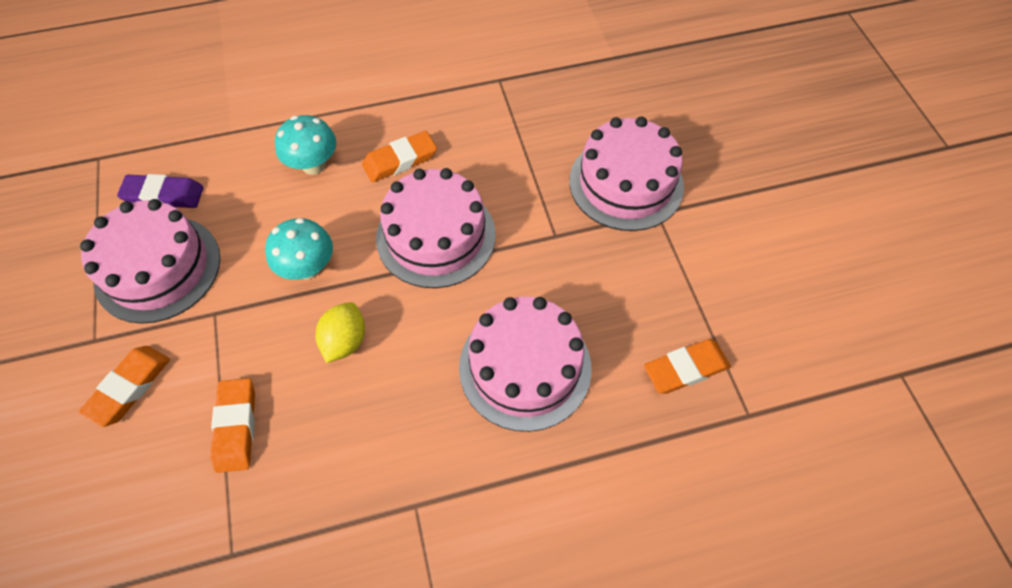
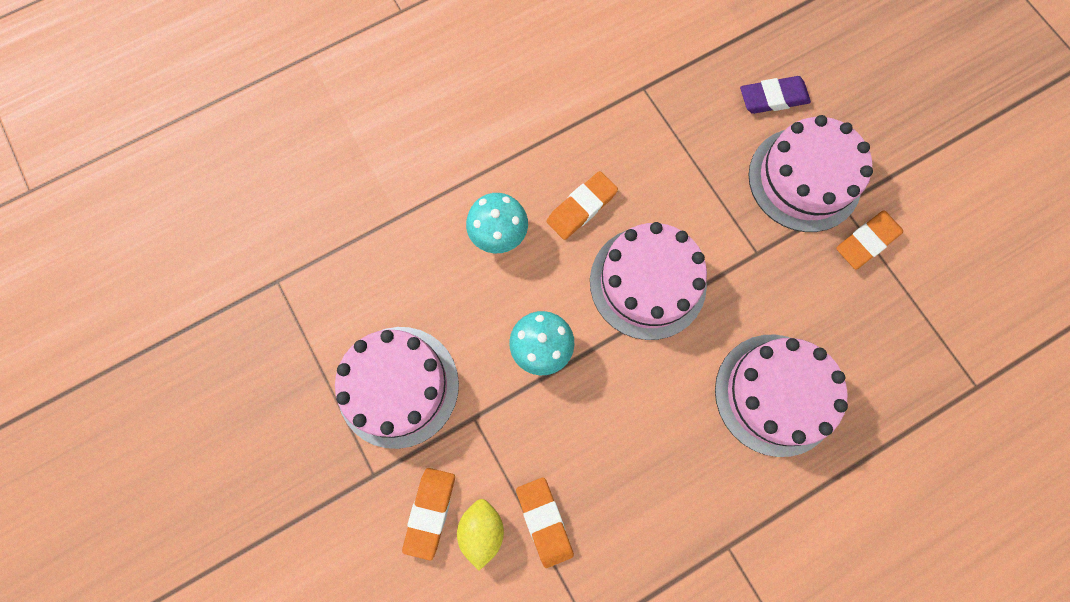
camera: 15 degrees left, 15 degrees up
purple eraser [117,174,204,208] -> purple eraser moved to [740,76,811,114]
yellow lemon [315,302,365,363] -> yellow lemon moved to [457,499,504,571]
orange eraser [644,339,731,394] -> orange eraser moved to [836,210,903,270]

